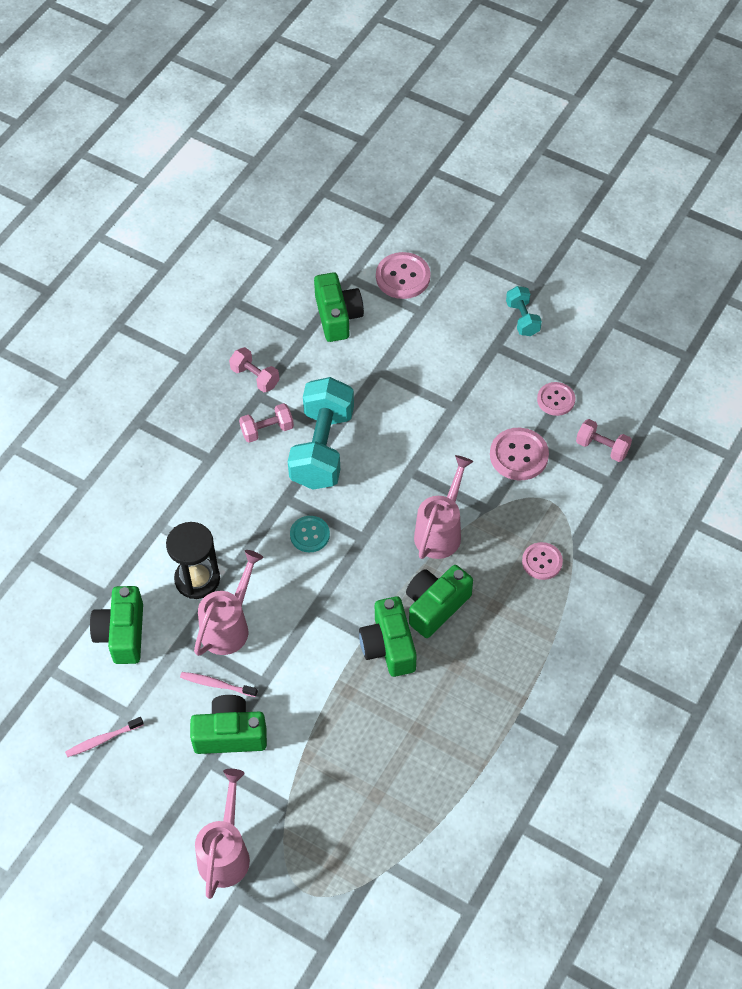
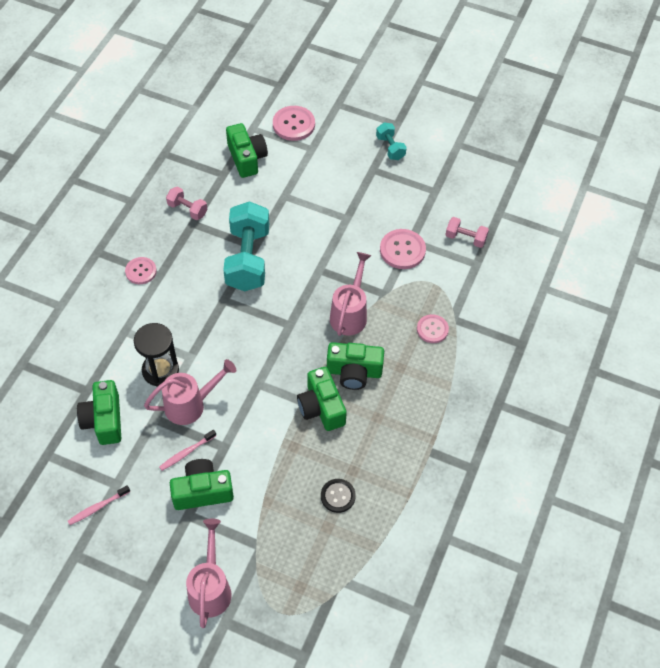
camera: 10 degrees left, 0 degrees up
pink toothbrush [180,672,258,697] -> pink toothbrush turned 45 degrees counterclockwise [159,430,216,471]
pink watering can [194,550,263,656] -> pink watering can turned 45 degrees clockwise [144,359,237,425]
pink dumbbell [239,403,294,443] -> none
turquoise button [290,516,330,552] -> none
green camera [406,565,473,638] -> green camera turned 120 degrees counterclockwise [327,342,384,390]
pink button [537,382,575,416] -> pink button moved to [125,257,157,284]
none -> black button [321,479,356,513]

